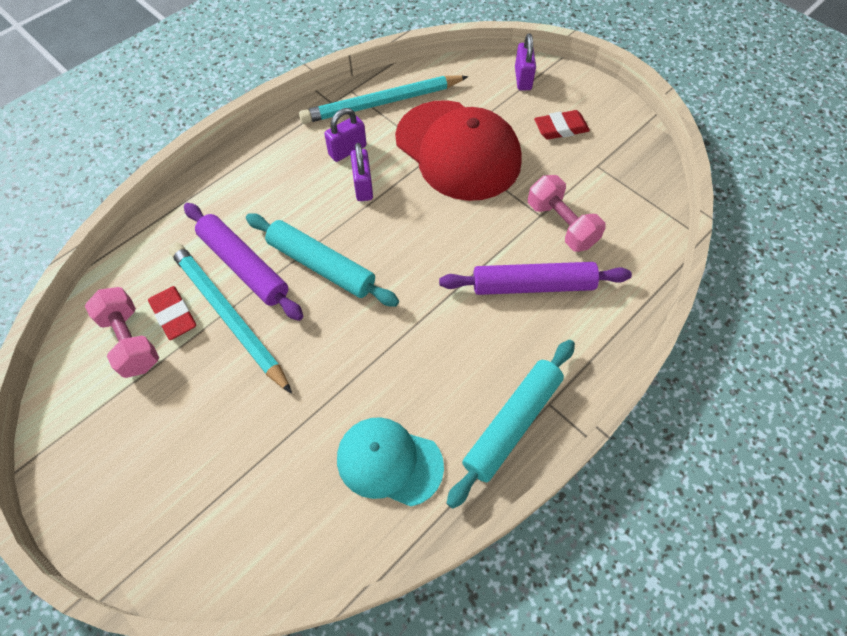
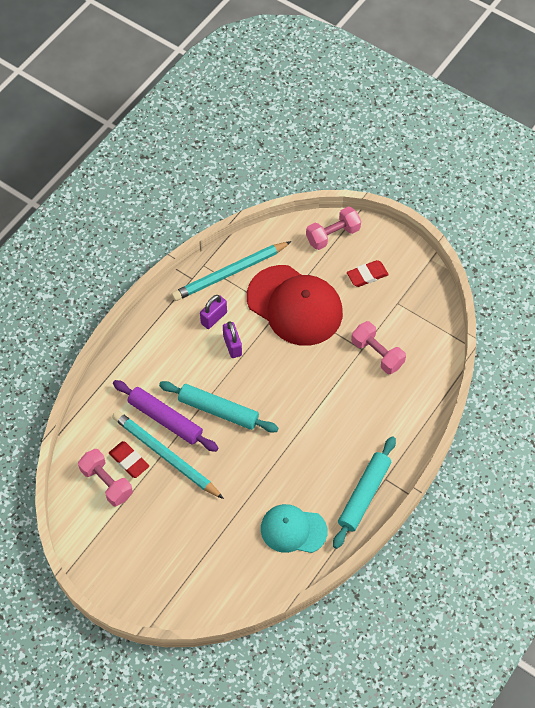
camera: 10 degrees left, 0 degrees up
purple rolling pin [439,262,632,295] -> none
purple padlock [515,33,536,90] -> pink dumbbell [306,206,361,250]

